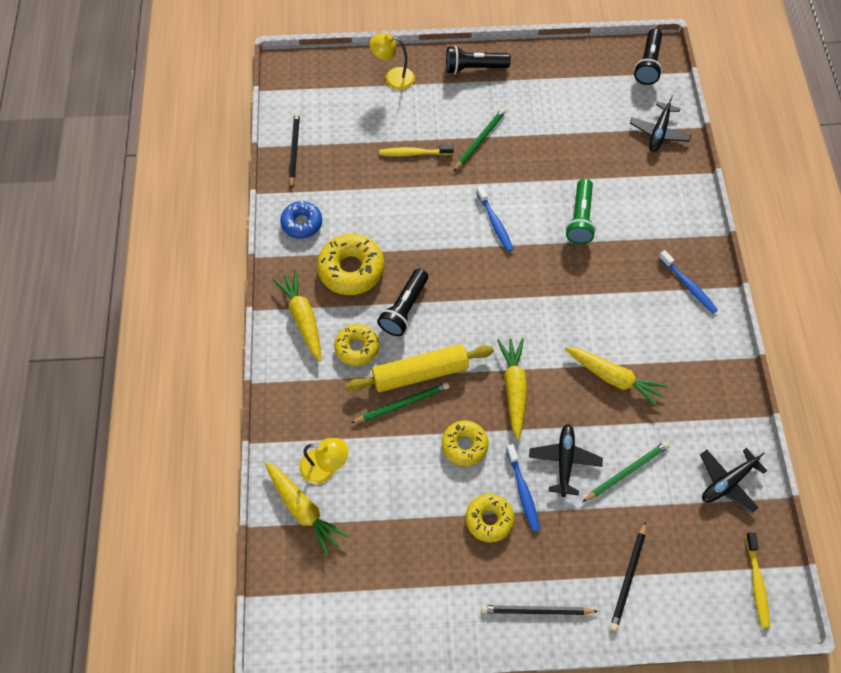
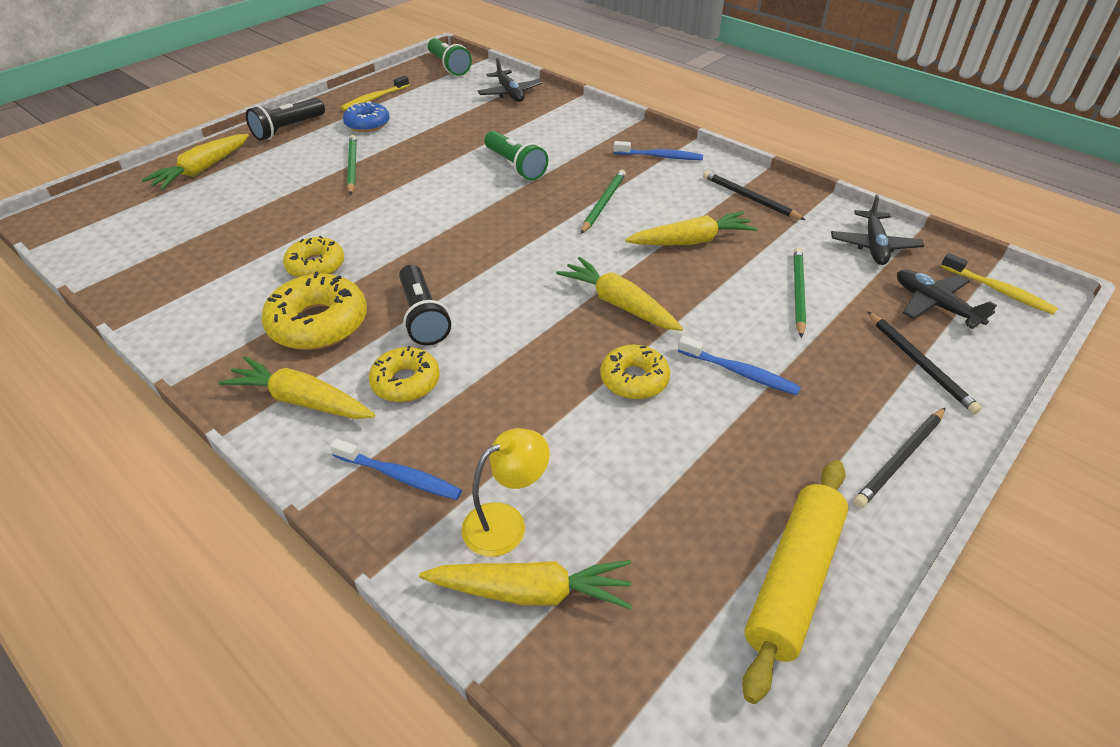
camera: 45 degrees left, 20 degrees down
blue donut [280,201,322,239] -> blue donut moved to [343,101,390,132]
black pencil [289,112,300,189] -> black pencil moved to [703,171,806,220]
yellow rolling pin [346,344,494,392] -> yellow rolling pin moved to [742,460,848,704]
green pencil [351,382,450,423] -> green pencil moved to [581,170,626,234]
yellow lamp [369,33,415,90] -> yellow carrot [142,134,249,190]
yellow toothbrush [380,145,453,156] -> yellow toothbrush moved to [341,76,409,111]
yellow donut [466,494,514,543] -> yellow donut moved to [283,236,344,277]
blue toothbrush [476,186,513,252] -> blue toothbrush moved to [330,438,462,500]
black plane [529,424,603,497] -> black plane moved to [897,270,997,329]
black flashlight [634,28,662,85] -> green flashlight [428,38,472,76]

